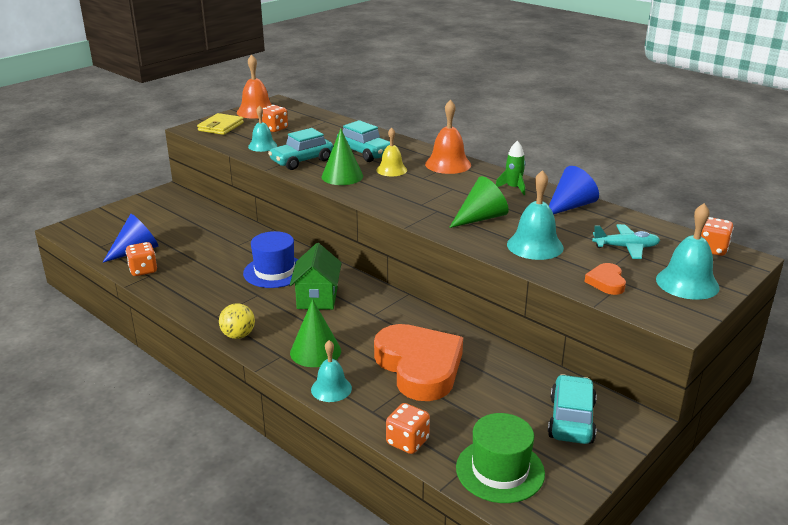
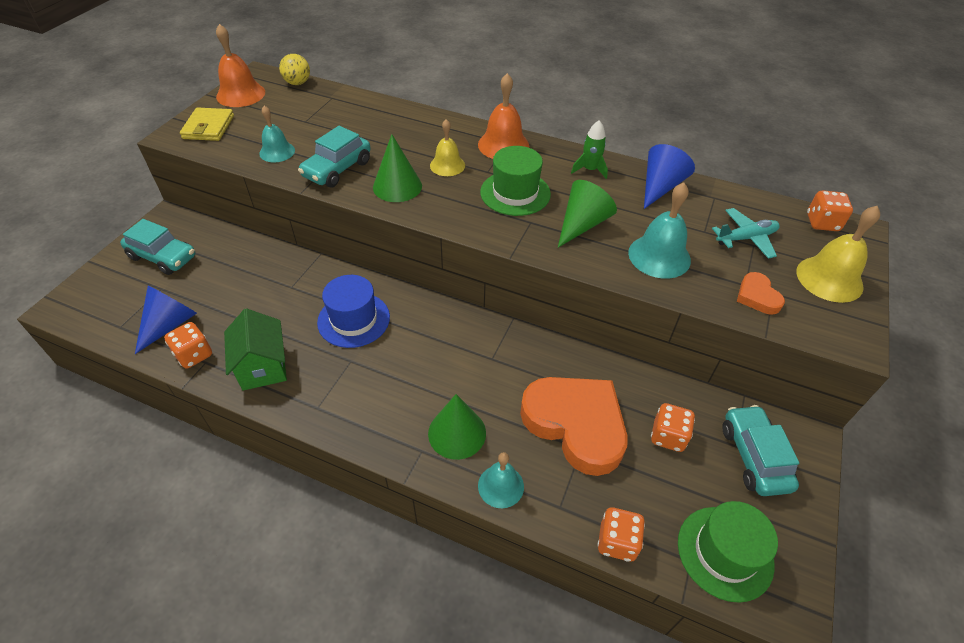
camera: 20 degrees left, 20 degrees up
yellow ball [219,303,255,339] -> yellow ball moved to [279,54,310,85]
orange dice [262,105,288,132] -> orange dice moved to [651,403,695,452]
green house [290,243,342,310] -> green house moved to [224,309,287,391]
turquoise car [337,120,390,162] -> turquoise car moved to [120,219,196,275]
turquoise bell [656,203,720,300] -> yellow bell [796,206,880,303]
none -> green hat [480,146,551,216]

